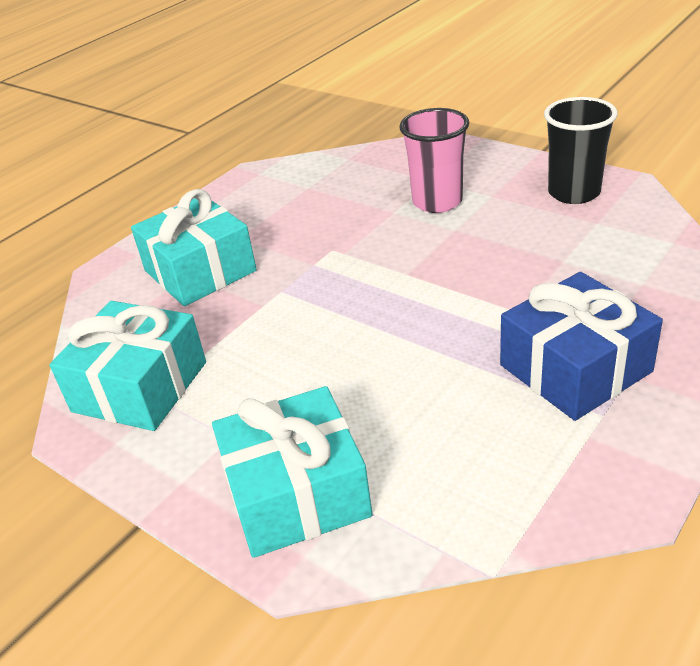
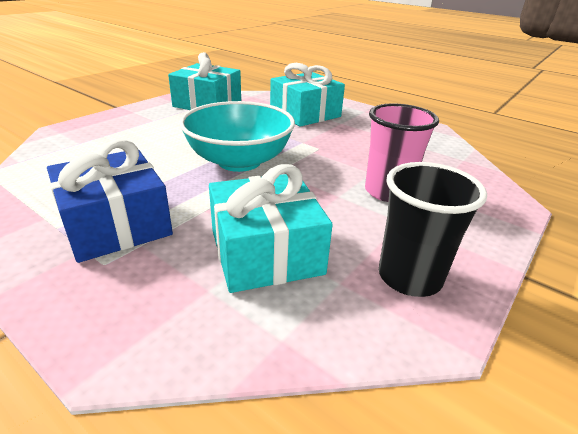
camera: 85 degrees right, 5 degrees down
turquoise gift [212,386,372,558] -> turquoise gift moved to [209,164,333,293]
none -> turquoise bowl [179,101,295,172]

